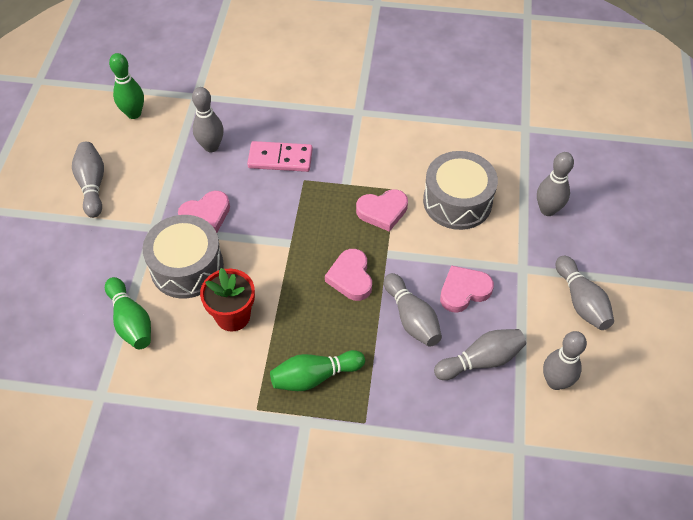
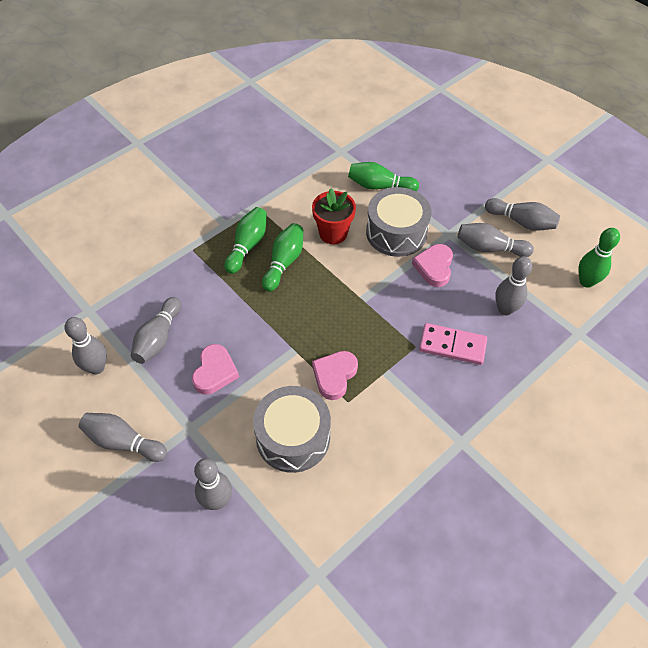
camera: 130 degrees right, 0 degrees up
pink domino [247,141,313,172] -> pink domino turned 60 degrees clockwise [419,323,487,365]
pink heart [325,249,372,301] -> none
grey bowling pin [384,273,442,347] -> grey bowling pin moved to [458,223,534,257]
none -> green bowling pin [262,223,303,292]

